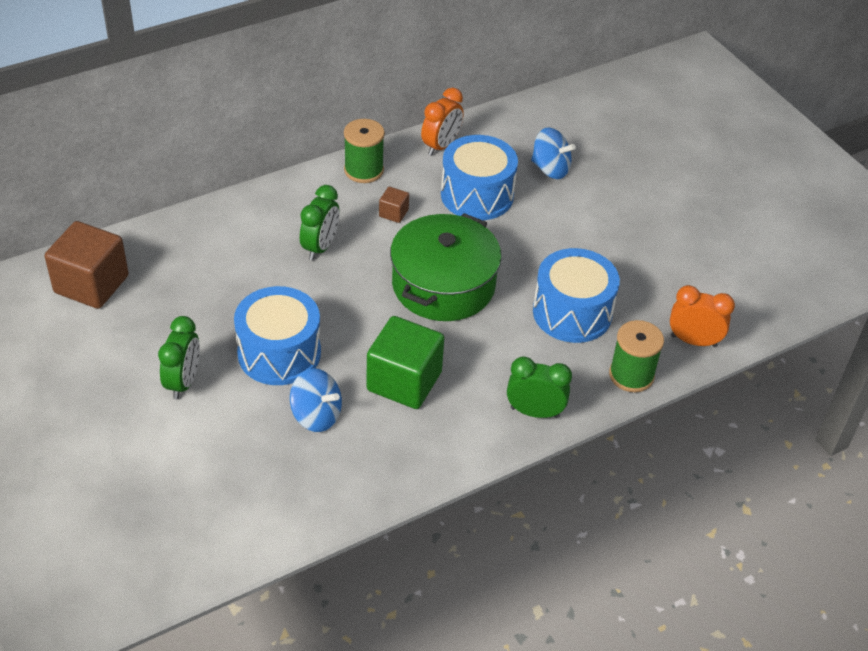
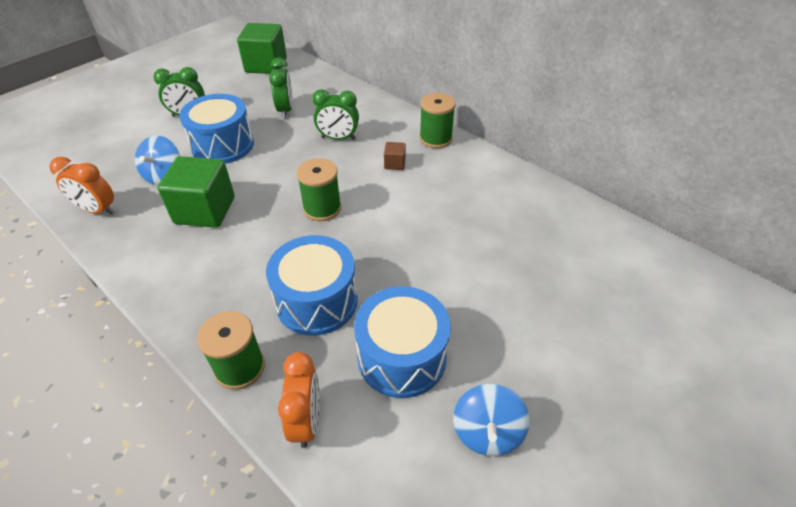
camera: 75 degrees right, 0 degrees up
brown cube [45,221,129,309] -> green cube [237,23,287,74]
green pot [390,213,502,321] -> green spool [296,158,341,221]
orange clock [421,88,464,156] -> orange clock moved to [49,157,114,215]
blue drum [441,135,518,220] -> blue drum moved to [354,286,451,398]
green clock [507,357,572,418] -> green clock moved to [269,57,293,118]
blue spinning top [531,128,576,179] -> blue spinning top moved to [453,384,530,456]

